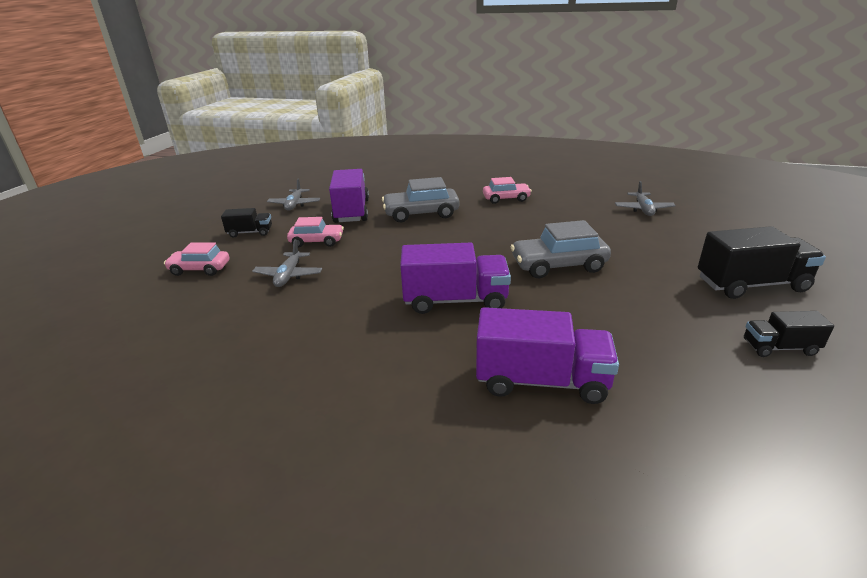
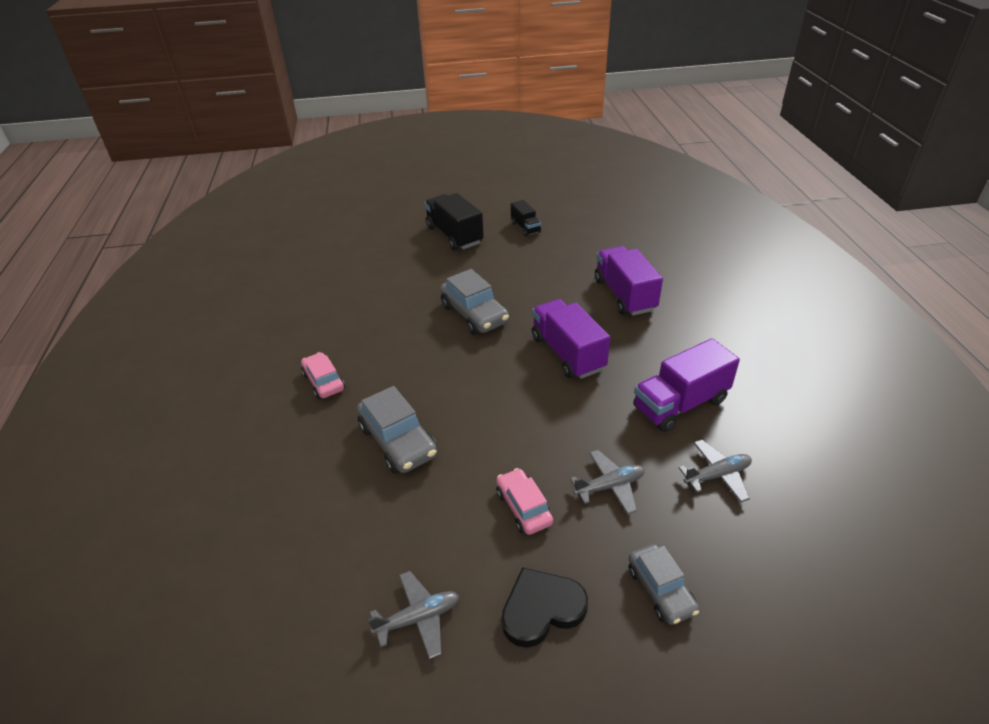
camera: 115 degrees left, 10 degrees up
pink car [164,242,229,276] -> grey car [628,544,699,625]
black truck [221,208,272,237] -> black heart [501,567,588,648]
purple truck [329,169,369,223] -> purple truck moved to [633,338,740,432]
grey plane [615,181,676,216] -> grey plane moved to [679,440,752,503]

